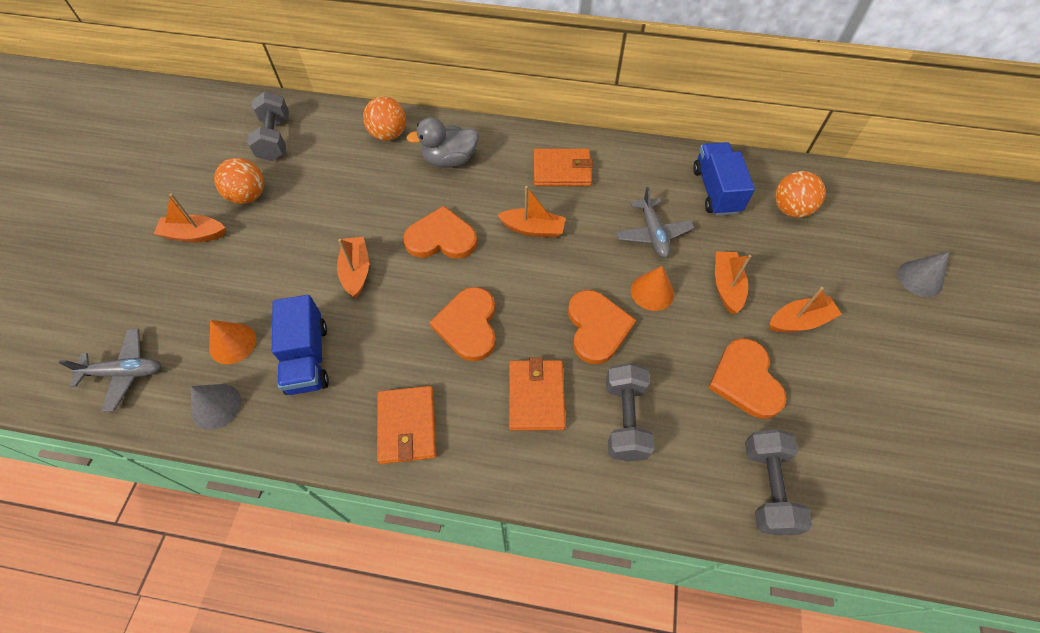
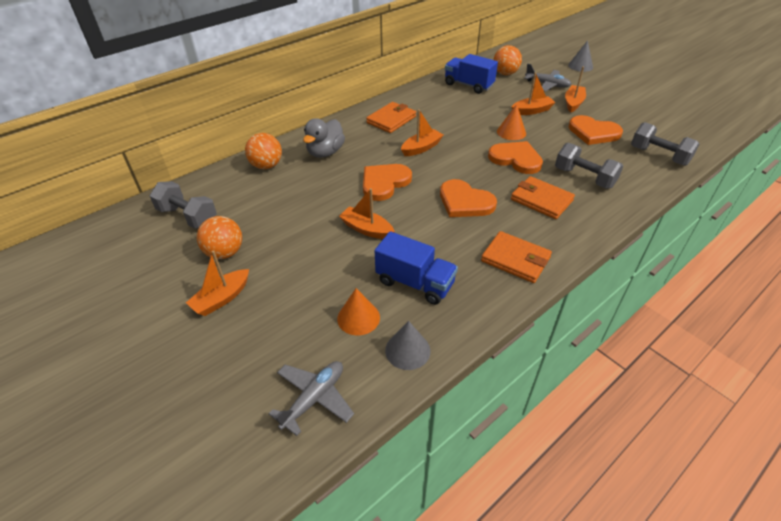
camera: 50 degrees left, 15 degrees down
grey plane [616,187,694,258] -> grey plane moved to [524,64,571,92]
orange boat [715,252,751,314] -> orange boat turned 120 degrees clockwise [512,73,556,115]

